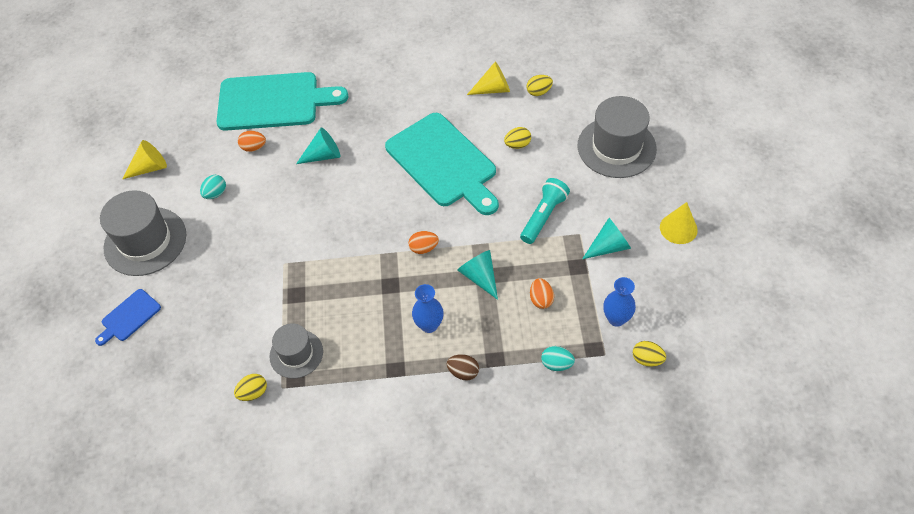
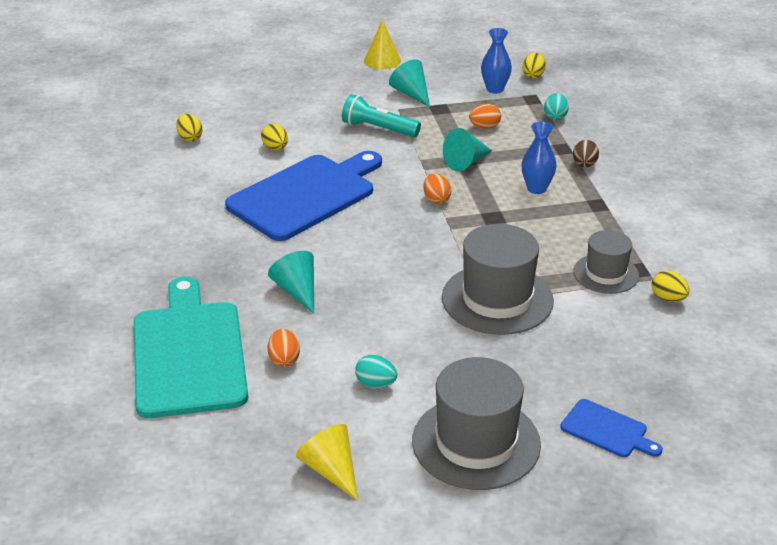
camera: 100 degrees left, 20 degrees down
turquoise cutting board [385,113,499,215] -> blue cutting board [225,151,382,241]
yellow cone [467,62,510,95] -> none
grey hat [578,96,657,178] -> grey hat moved to [442,224,554,335]

